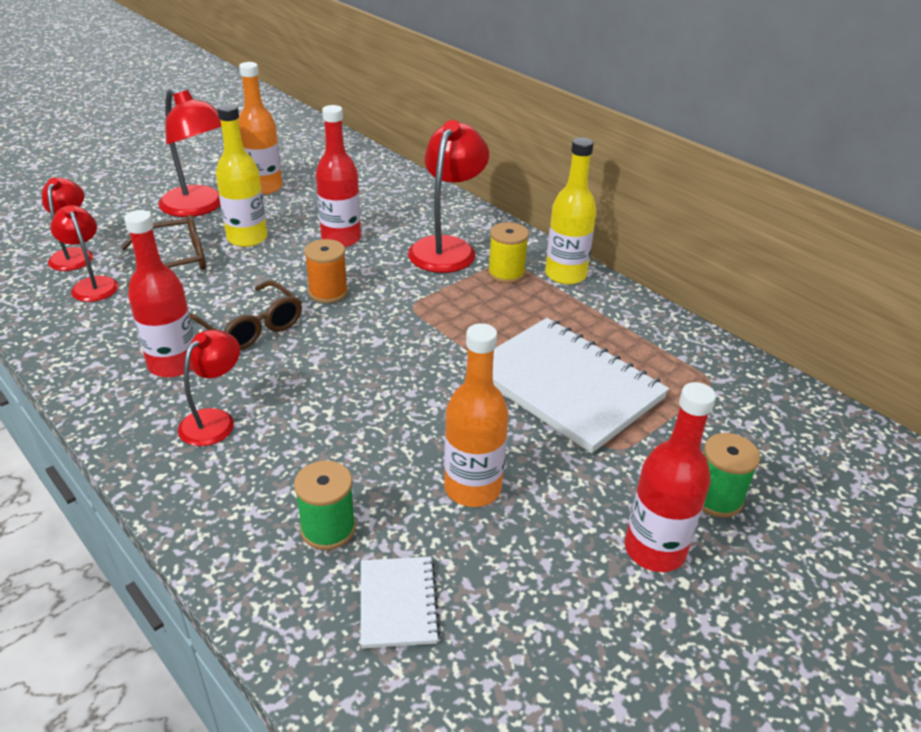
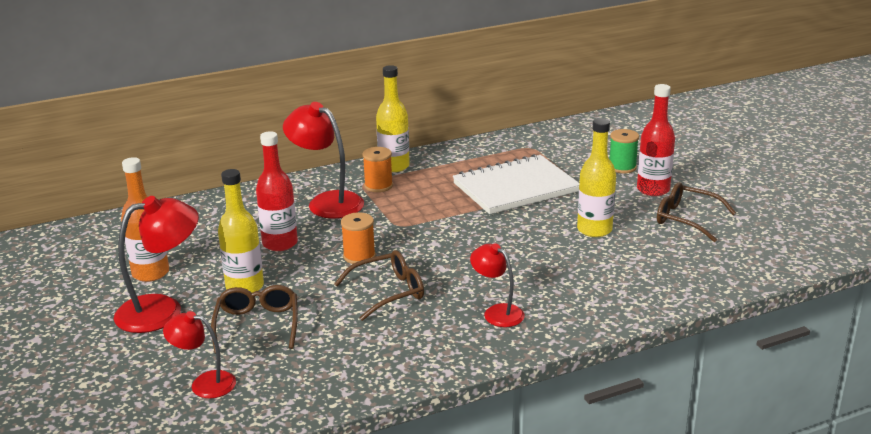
camera: 70 degrees left, 10 degrees down
red lamp [50,205,118,302] -> none
red bottle [124,210,194,378] -> none
green spool [294,460,356,550] -> none
white notebook [361,557,440,649] -> none
orange bottle [444,323,508,507] -> yellow bottle [577,118,616,237]
yellow spool [488,222,529,284] -> orange spool [362,147,393,192]
none -> brown glasses [657,182,736,242]

